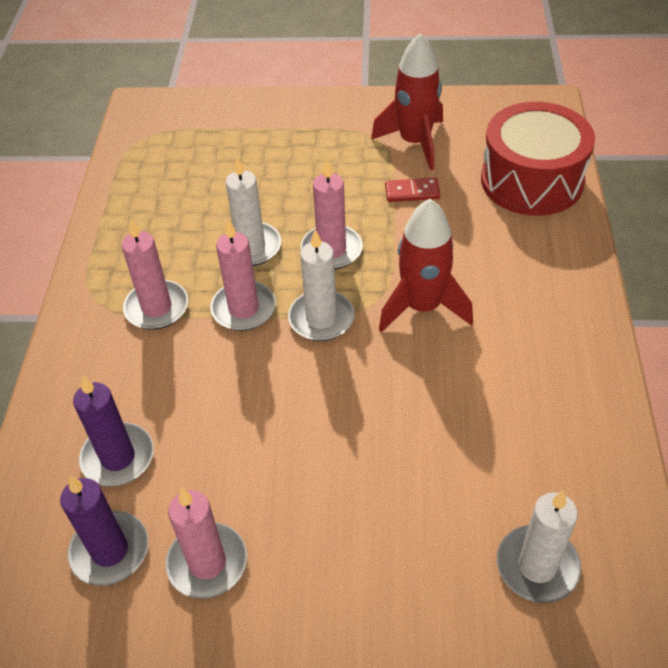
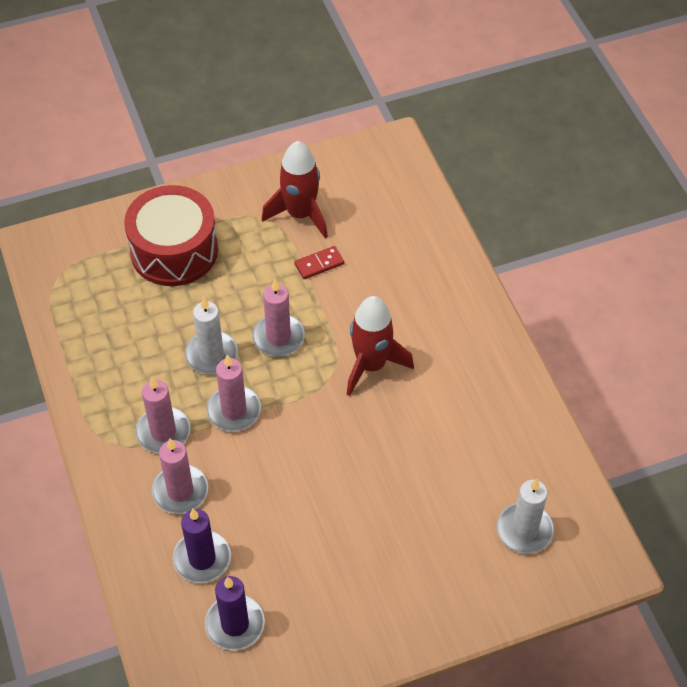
camera: 25 degrees left, 5 degrees up
pink candle [166,488,247,599] -> pink candle moved to [152,438,208,514]
white candle [288,229,355,341] -> none
red drum [481,102,595,216] -> red drum moved to [124,185,218,286]

